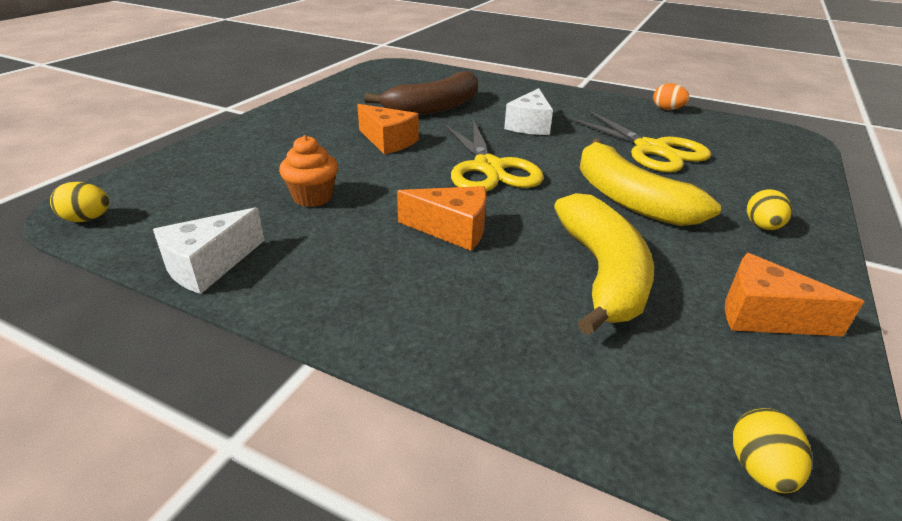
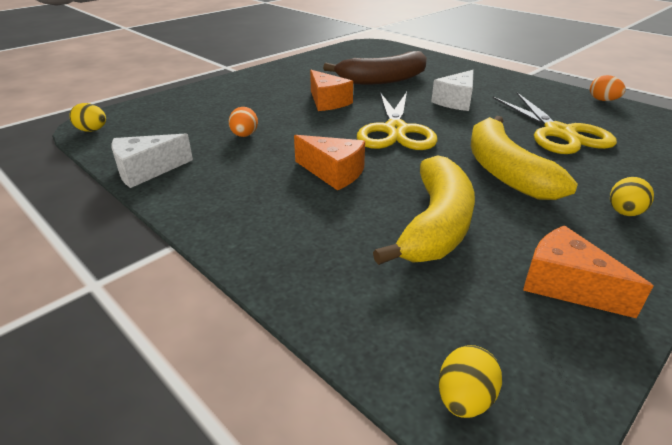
camera: 20 degrees right, 0 degrees up
orange cupcake [279,135,338,207] -> orange egg [229,107,258,137]

